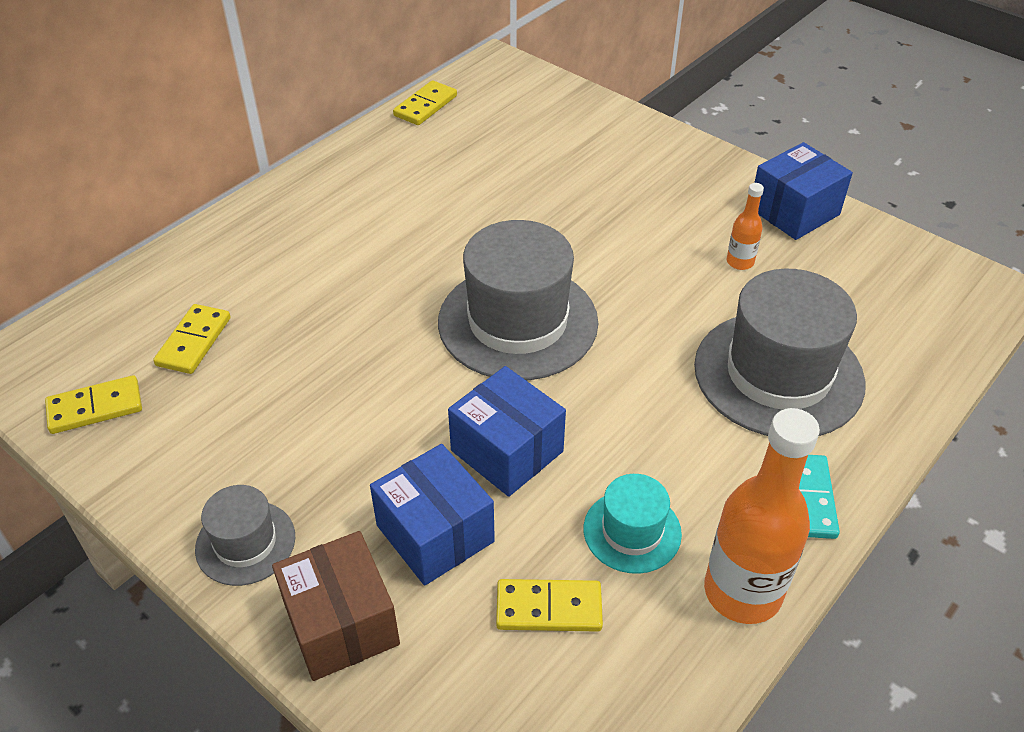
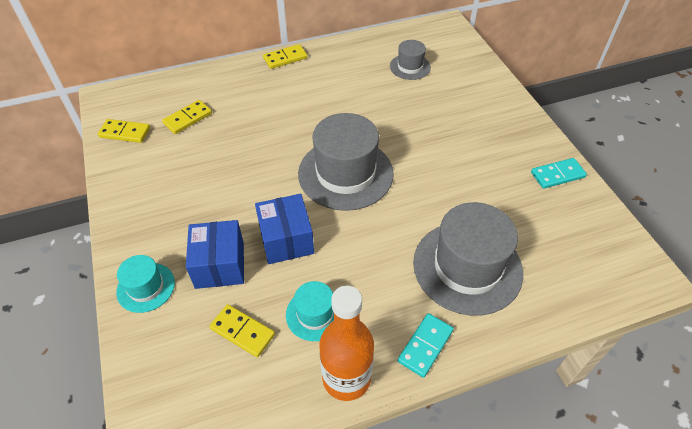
camera: 30 degrees right, 5 degrees up
grey hat [195,485,295,586] -> grey hat moved to [390,40,431,80]
brown box [272,531,400,681] -> turquoise hat [116,255,175,313]
yellow domino [393,80,457,125] -> yellow domino moved to [263,44,307,69]
orange bottle [727,183,764,270] -> none
blue box [754,142,853,240] -> turquoise domino [531,158,587,189]

